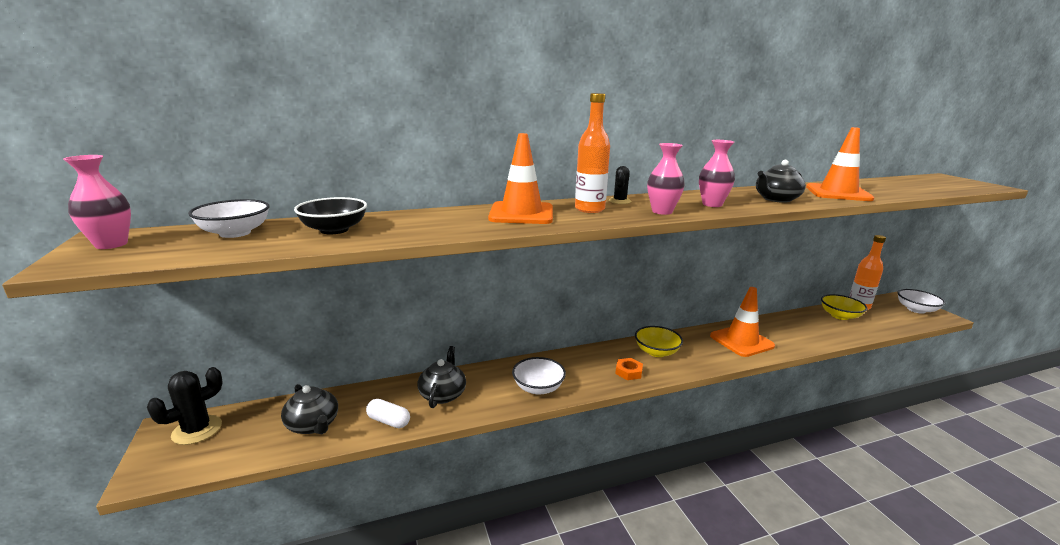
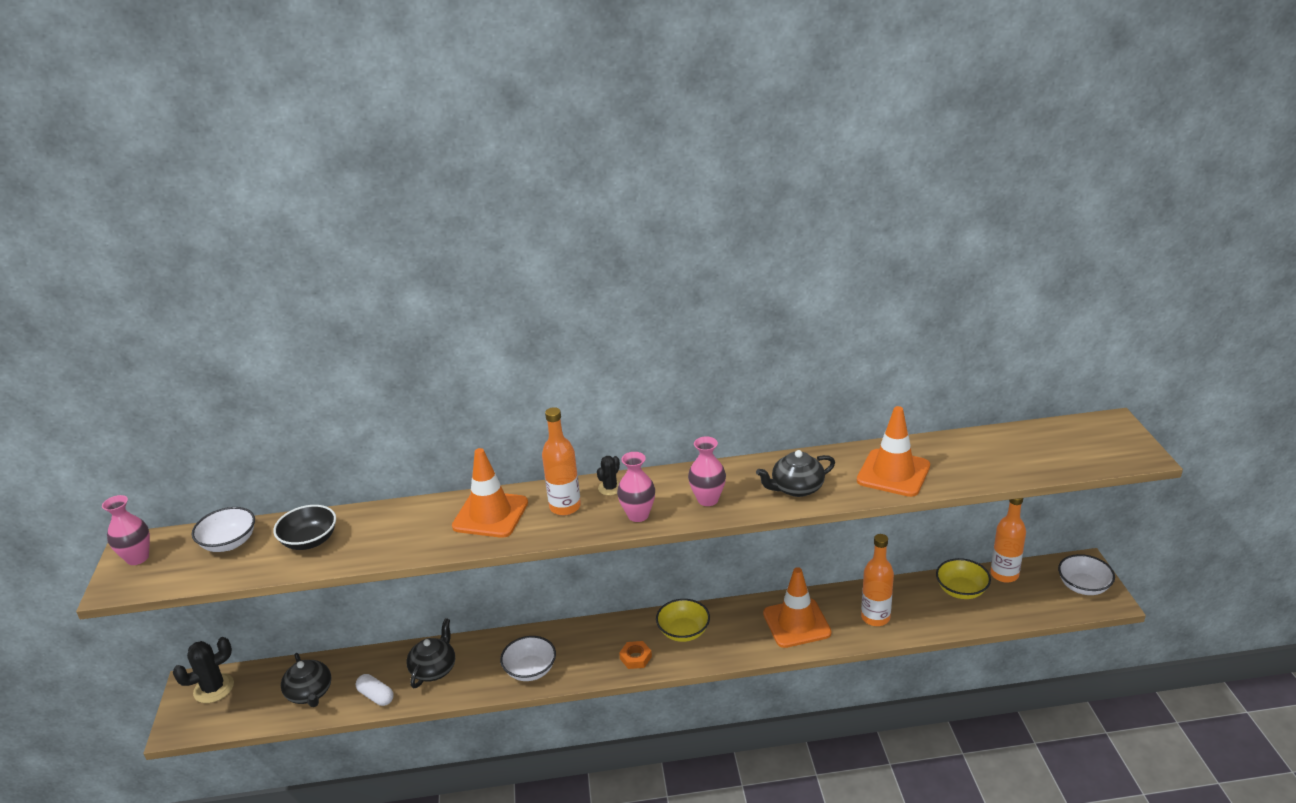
camera: 15 degrees right, 10 degrees up
none -> orange bottle [861,534,894,626]

